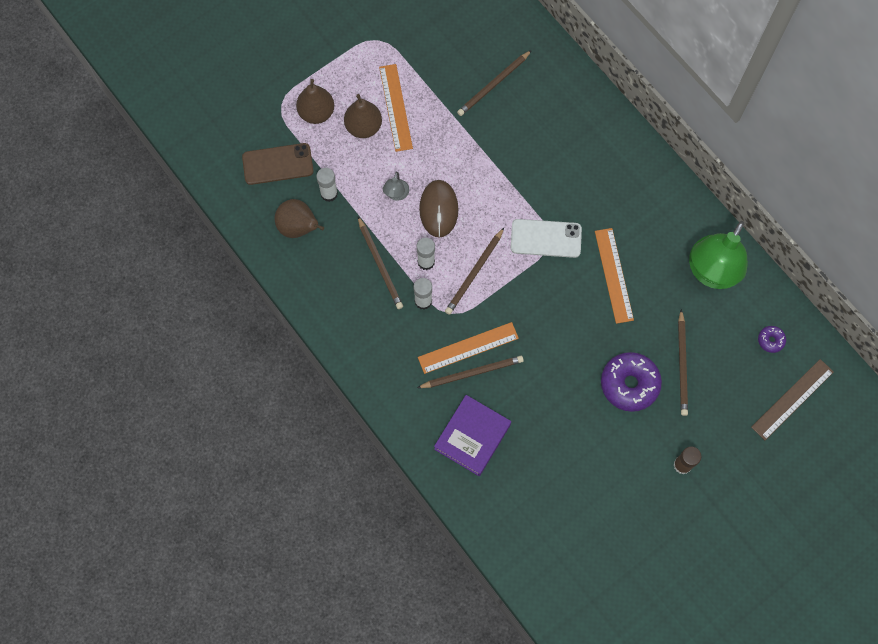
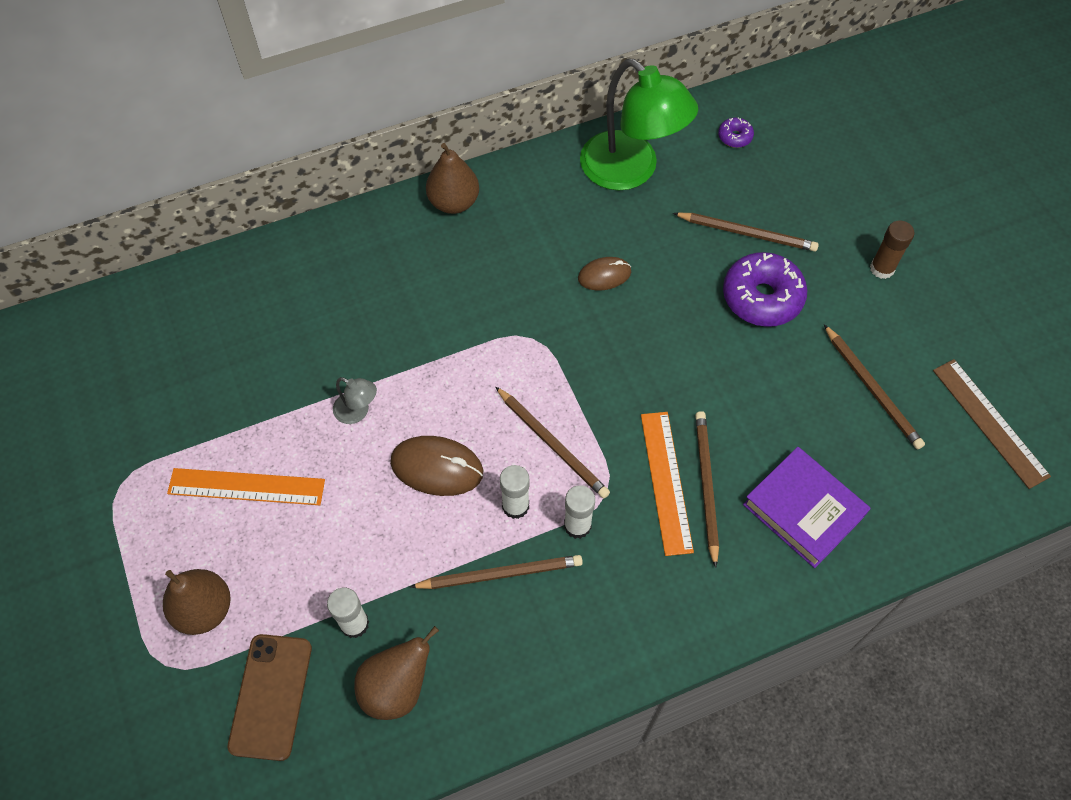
camera: 75 degrees left, 10 degrees down
brown pear [344,94,382,138] -> brown pear moved to [426,143,479,214]
grey lamp [383,172,410,201] -> grey lamp moved to [333,377,377,424]
brown pencil [457,50,532,116] -> brown pencil moved to [824,325,925,449]
white phone [511,219,582,258] -> none
orange ruler [595,228,634,324] -> brown mouse [578,257,631,291]
brown ruler [751,359,834,440] -> brown ruler moved to [933,359,1051,489]

